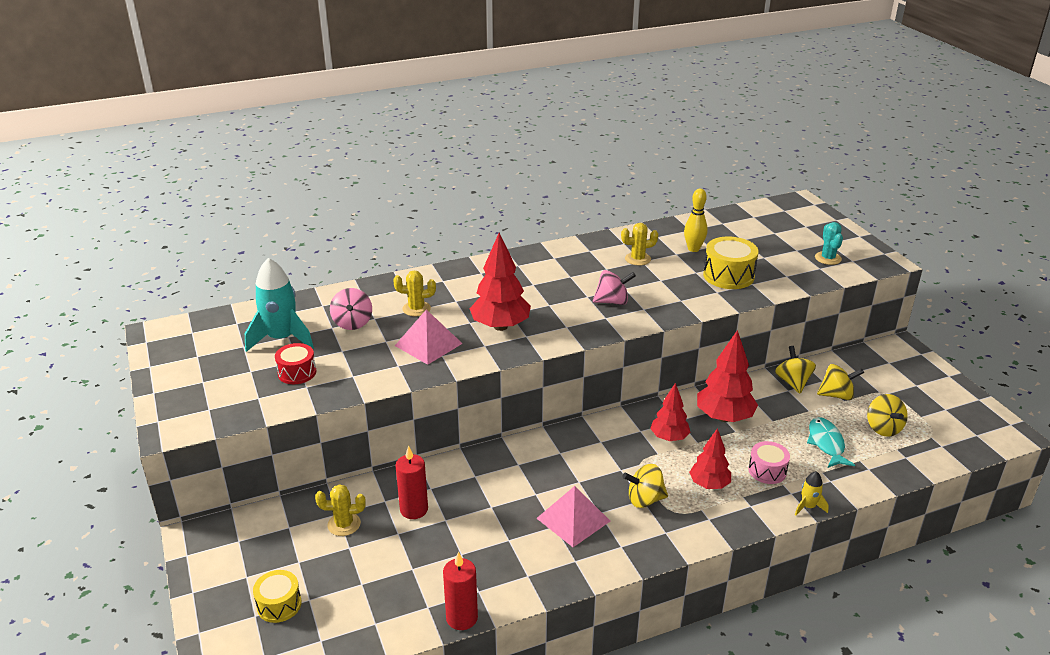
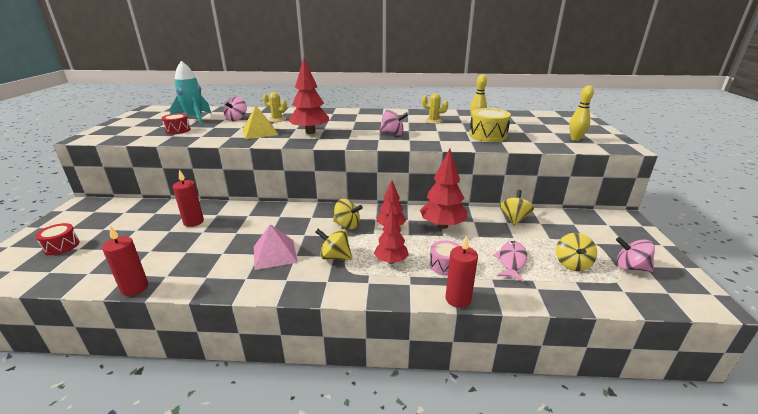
camera: 25 degrees right, 5 degrees down
yellow drum [253,570,302,623] -> red drum [35,223,79,255]
yellow cactus [315,484,366,536] -> none
pink pyramid [395,310,463,365] -> yellow pyramid [242,106,278,139]
yellow rocket [795,471,829,515] -> red candle [445,235,478,308]
turquoise fish [807,417,855,468] -> pink fish [493,241,527,282]
turquoise cactus [815,222,843,265] -> yellow bowling pin [569,86,594,141]
yellow spinning top [817,364,864,400] -> yellow spinning top moved to [333,199,363,229]
none -> pink spinning top [616,237,655,272]

